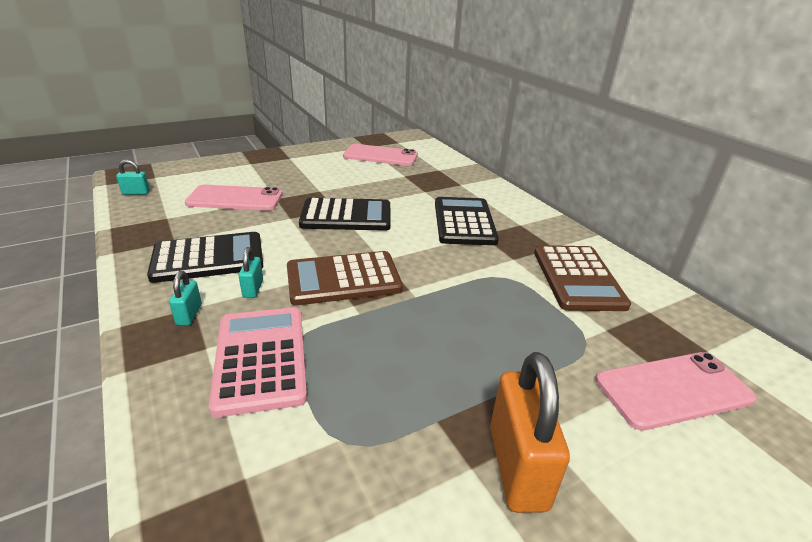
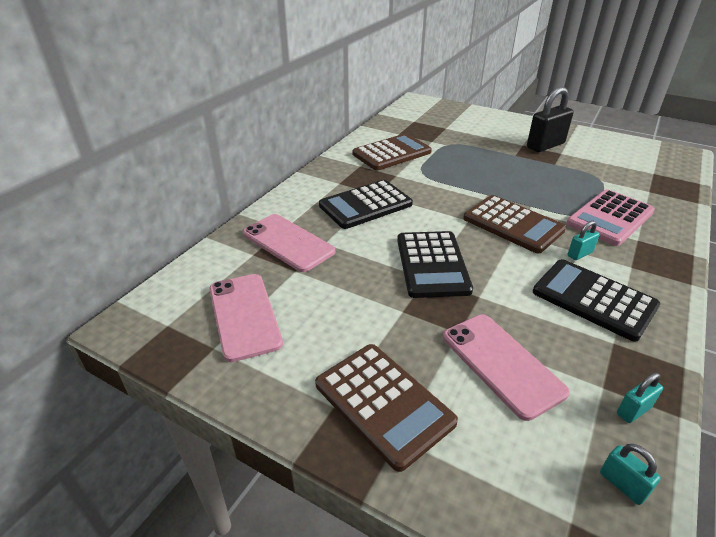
camera: 120 degrees left, 5 degrees up
turquoise padlock [169,271,202,326] -> turquoise padlock moved to [617,373,663,423]
black calculator [299,198,390,231] -> black calculator turned 150 degrees counterclockwise [397,231,473,298]
orange padlock [490,352,570,513] -> black padlock [527,87,574,152]
pink phone [596,352,757,431] -> pink phone moved to [243,214,335,272]
none -> brown calculator [315,344,458,472]

